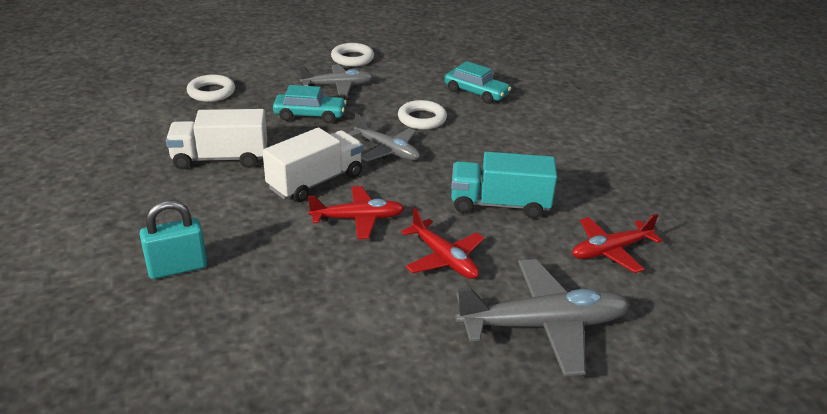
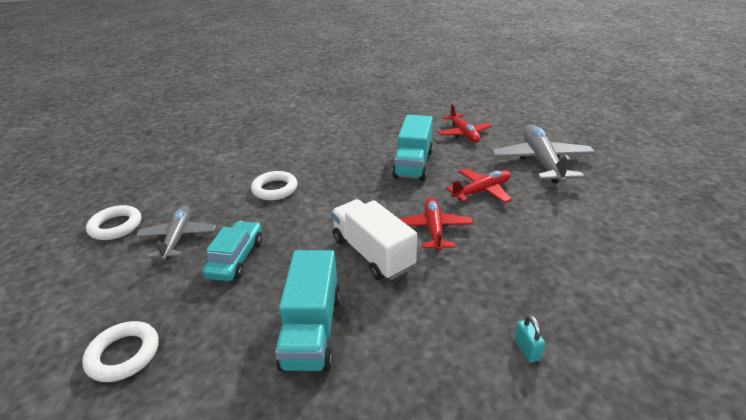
camera: 80 degrees left, 0 degrees up
turquoise padlock [139,200,207,279] -> turquoise padlock [514,315,545,363], size x0.52
white truck [166,109,267,169] -> turquoise truck [275,250,340,372]
grey plane [348,113,420,162] -> none
turquoise car [444,61,511,104] -> none

